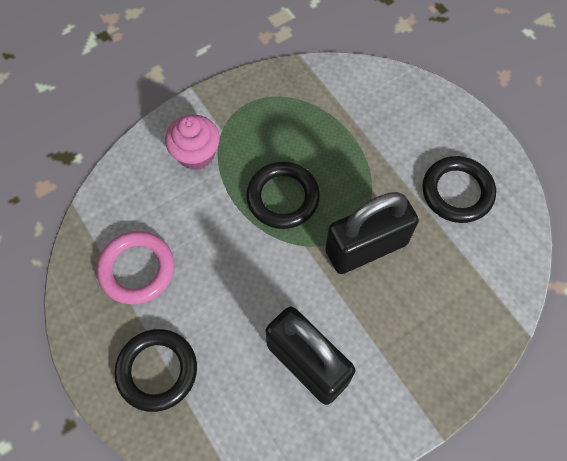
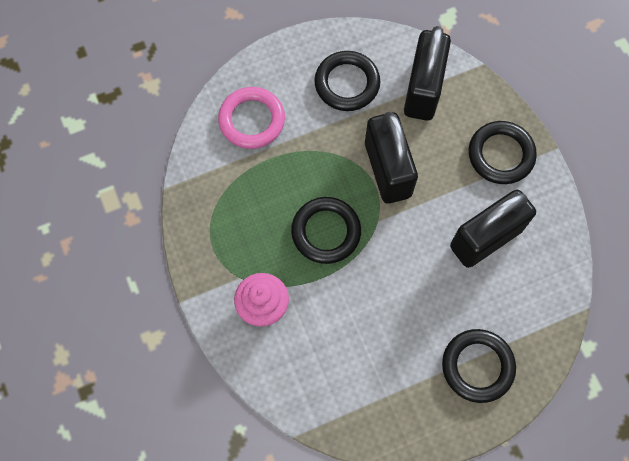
camera: 80 degrees left, 5 degrees up
pink ring [97,231,174,304] -> pink ring moved to [218,87,285,149]
none -> black padlock [404,26,451,121]
none -> black ring [469,121,537,184]

